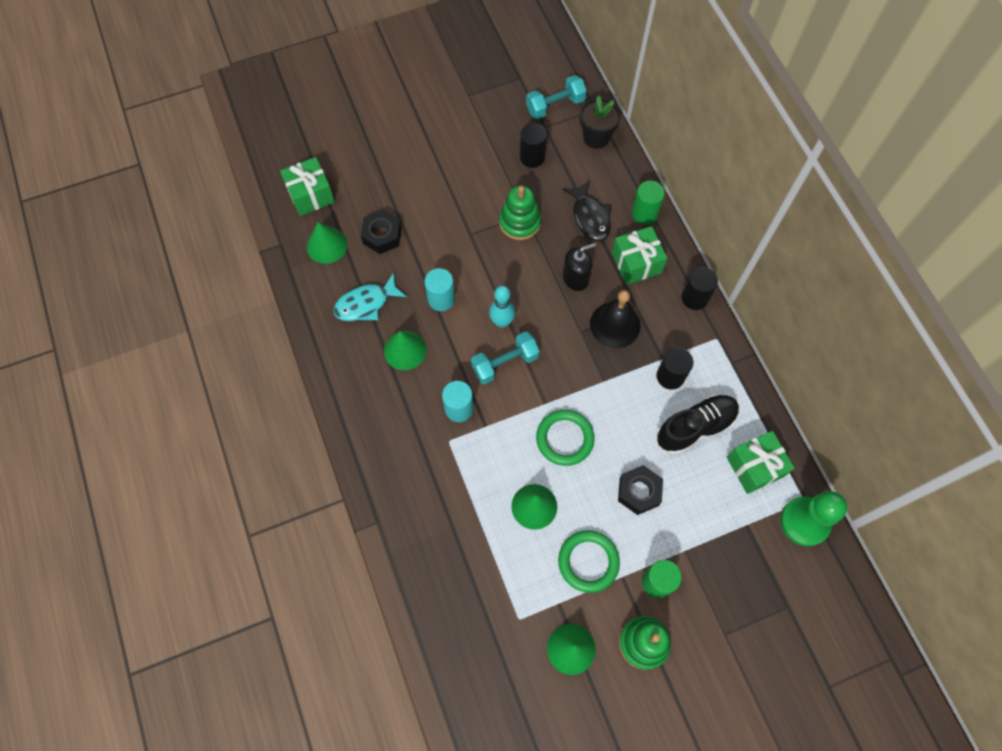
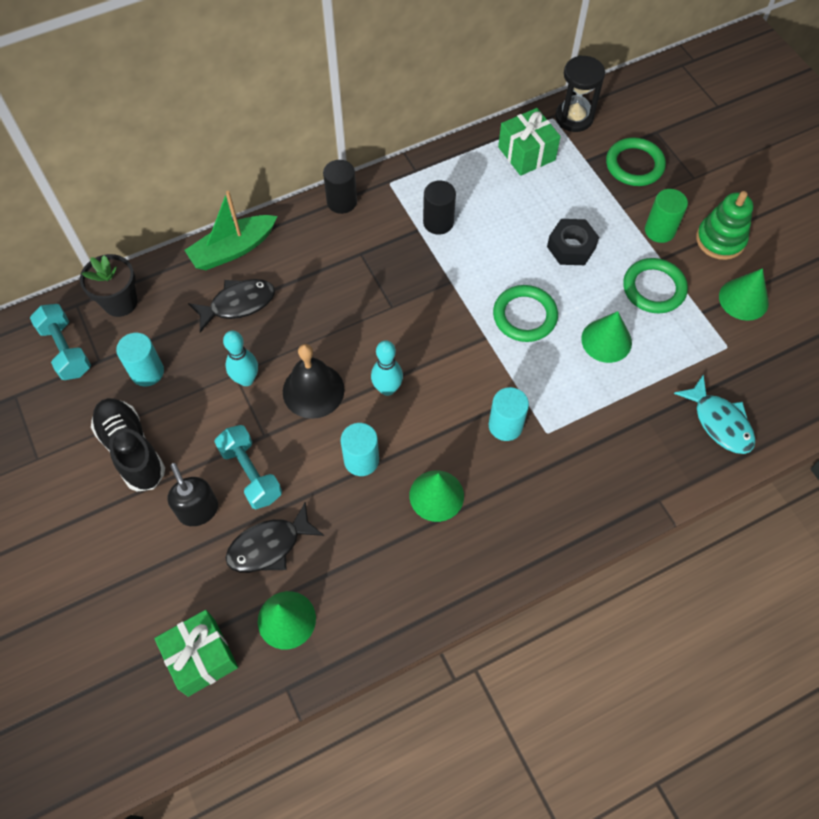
camera: 95 degrees left, 5 degrees down
turquoise fish [334,273,407,321] -> turquoise fish moved to [674,375,755,454]
black nut [361,210,401,254] -> black fish [226,502,324,573]
turquoise dumbbell [471,331,539,384] -> turquoise dumbbell moved to [214,425,282,509]
green stacking toy [499,186,541,240] -> turquoise bowling pin [223,331,258,386]
black cylinder [520,123,547,168] -> turquoise cylinder [116,333,164,386]
black soap dispenser [563,243,597,291] -> black soap dispenser moved to [167,463,218,526]
black bell [590,290,641,348] -> black bell moved to [283,344,345,419]
green gift [612,226,667,285] -> none
green cylinder [632,181,665,225] -> green boat [184,191,277,270]
black shoe [657,394,739,455] -> black shoe moved to [91,398,165,492]
green pawn [780,491,847,547] -> black hourglass [555,55,605,132]
none -> green ring [606,137,666,186]

